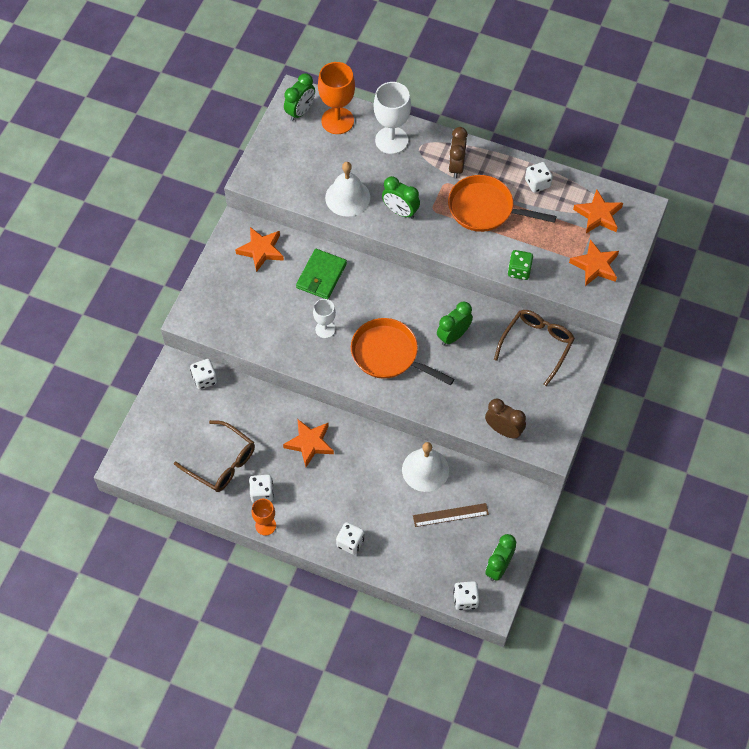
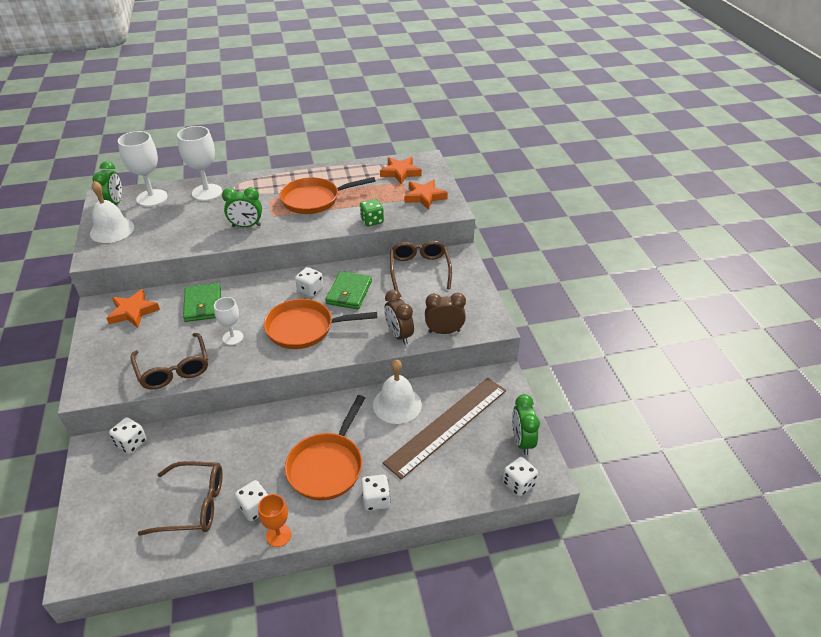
camera: 35 degrees left, 20 degrees down
orange star [283,419,334,467] -> none
orange goblet [318,62,355,134] -> white goblet [118,131,168,207]
white bell [325,162,370,217] -> white bell moved to [90,181,134,243]
brown ruler [413,503,489,527] -> brown ruler [383,378,506,480], size x1.96
green clock [437,301,473,346] -> green wallet [326,271,372,309]
brown clock [449,127,468,178] -> brown clock moved to [384,290,414,345]
white dice [525,162,553,193] -> white dice moved to [295,267,323,297]
none -> brown glasses [130,333,208,389]
none -> orange pan [285,395,365,500]

